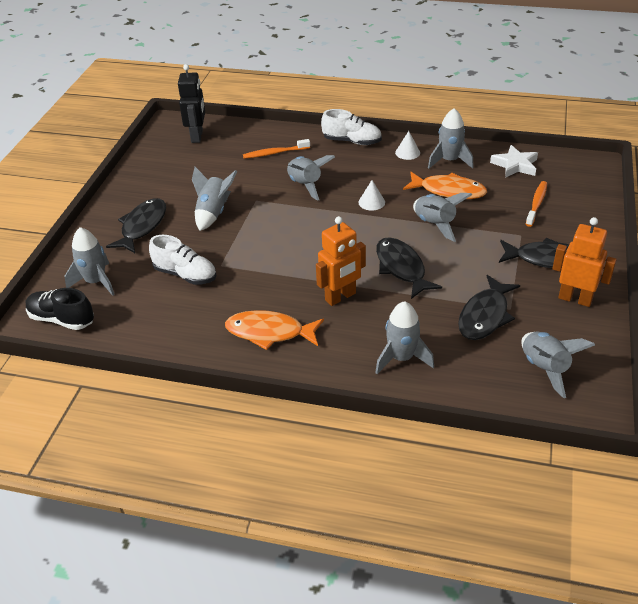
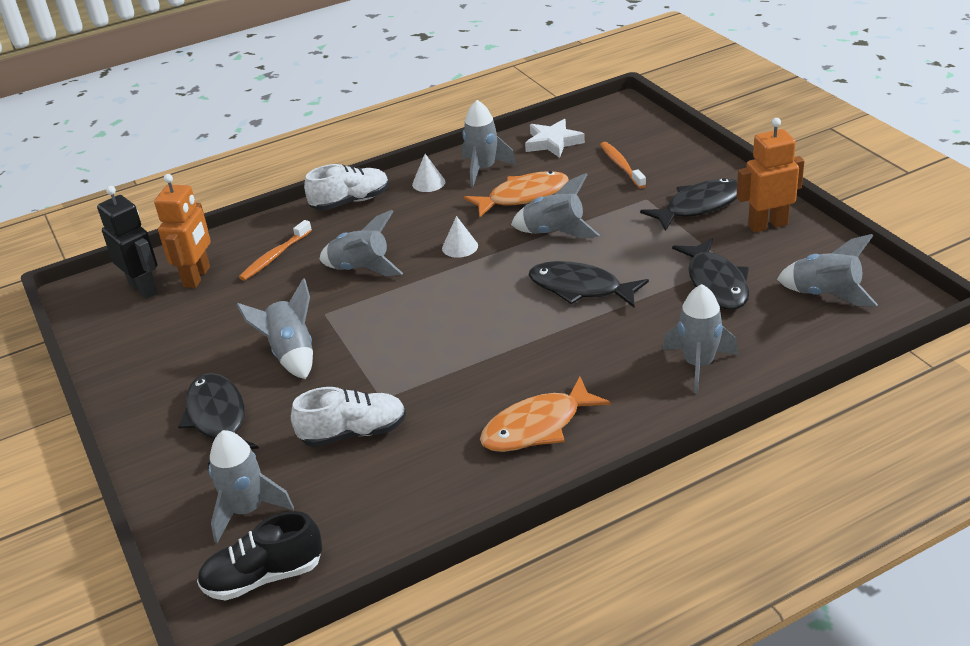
camera: 40 degrees left, 5 degrees down
orange robot [316,216,366,306] -> orange robot moved to [154,174,211,288]

